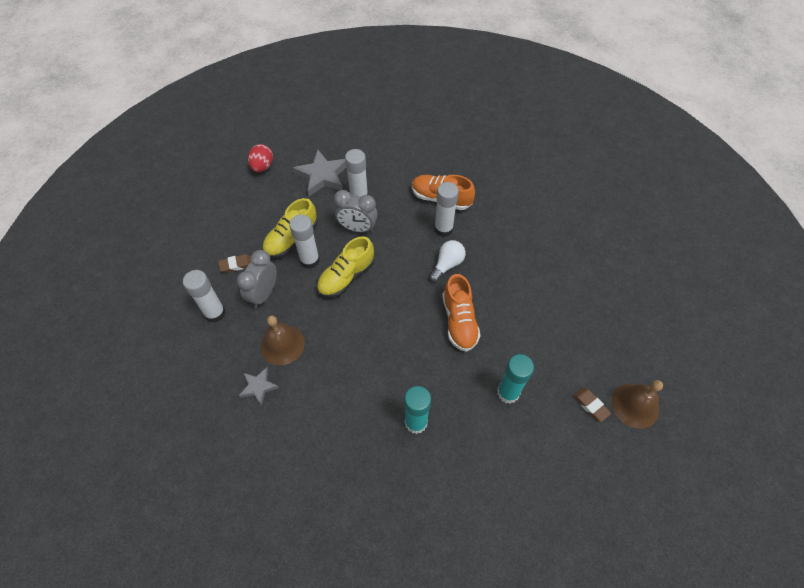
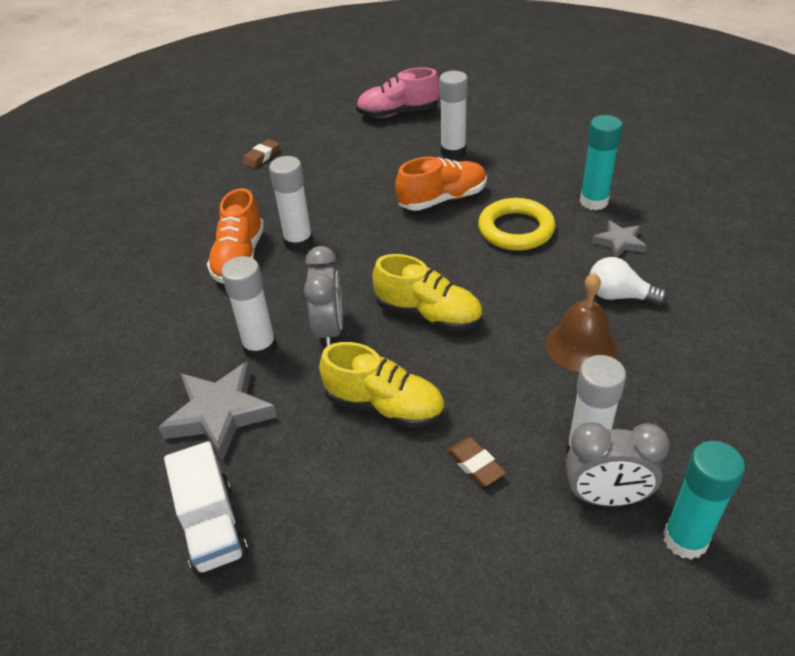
camera: 105 degrees left, 15 degrees down
grey clock [237,250,277,308] -> grey clock moved to [566,422,670,506]
grey star [239,367,279,406] -> grey star moved to [592,220,646,257]
red egg [248,144,273,172] -> white truck [164,441,248,575]
white glue stick [289,215,320,269] -> white glue stick moved to [439,71,468,159]
white light bulb [429,240,465,282] -> white light bulb moved to [589,257,667,306]
turquoise glue stick [497,354,534,404] -> turquoise glue stick moved to [663,441,745,559]
brown eraser [573,388,611,422] -> brown eraser moved to [242,139,280,168]
brown bell [611,380,663,429] -> none
none -> pink shoe [356,67,440,118]
none -> yellow ring [478,198,555,251]

